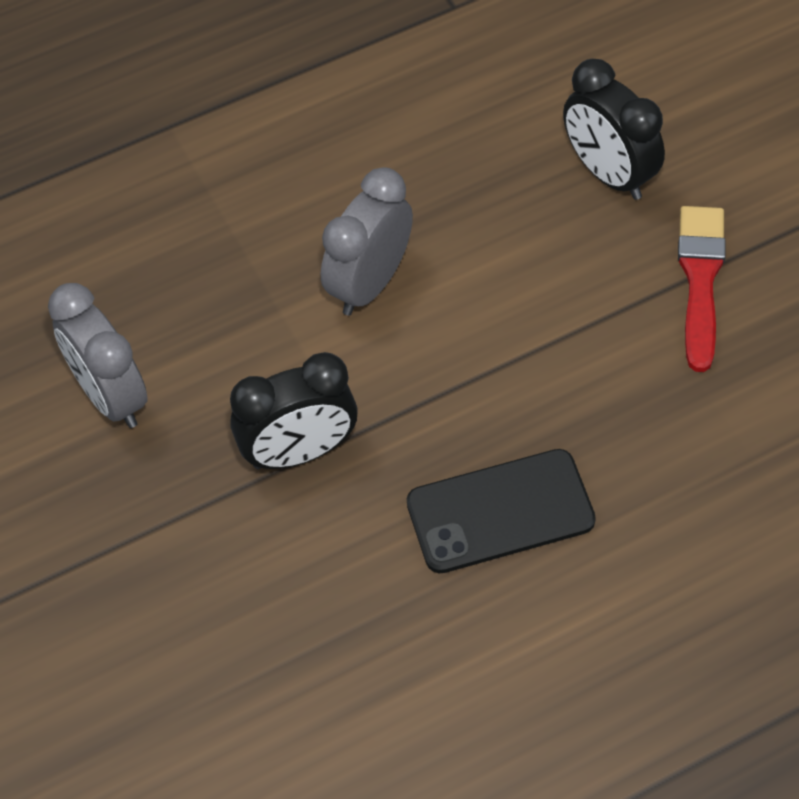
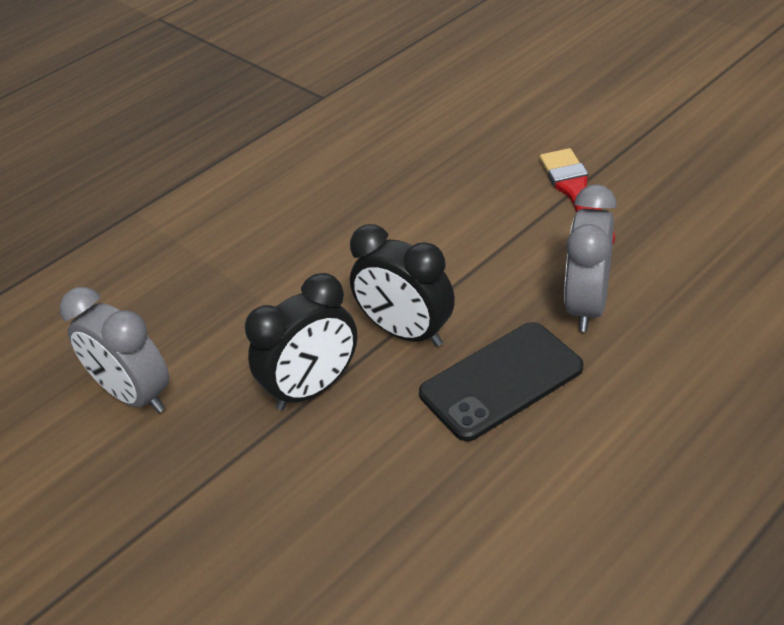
camera: 15 degrees left, 15 degrees down
grey clock [321,167,413,316] -> grey clock moved to [564,184,617,332]
black clock [563,59,665,200] -> black clock moved to [350,224,455,347]

